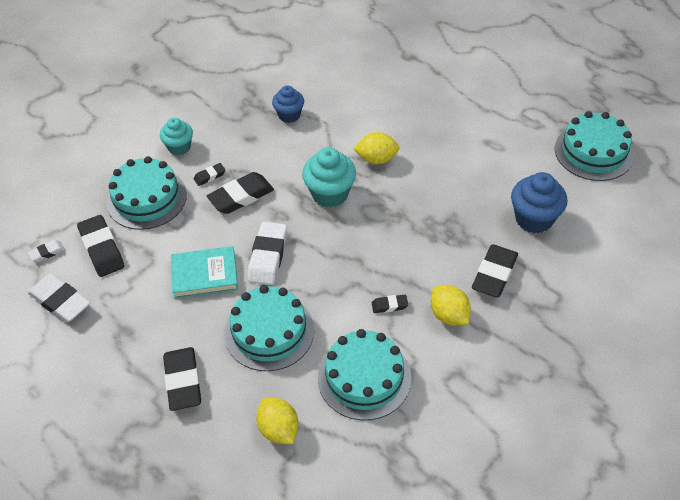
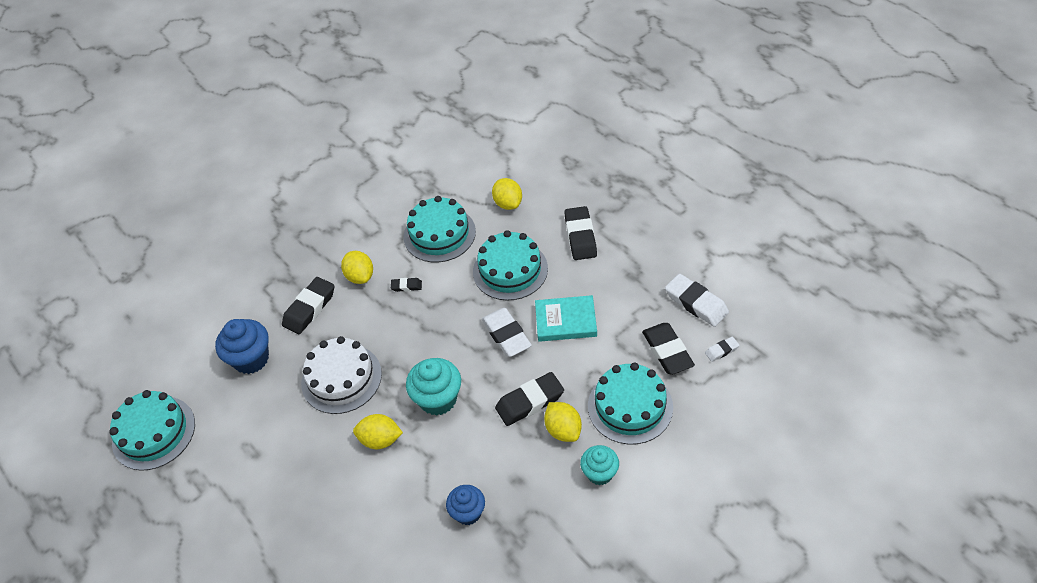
camera: 170 degrees left, 0 degrees up
black eraser [194,163,225,186] -> yellow lemon [544,402,582,442]
white eraser [247,222,287,285] -> white eraser turned 45 degrees counterclockwise [482,308,532,357]
none -> white cake [301,336,382,414]

